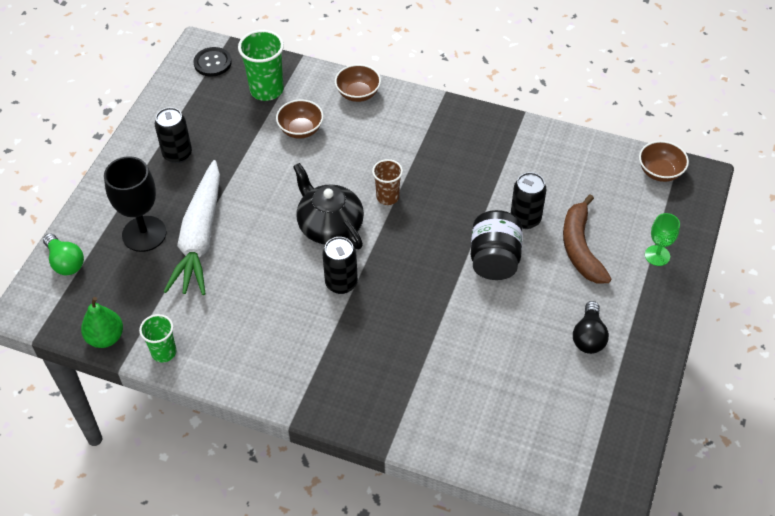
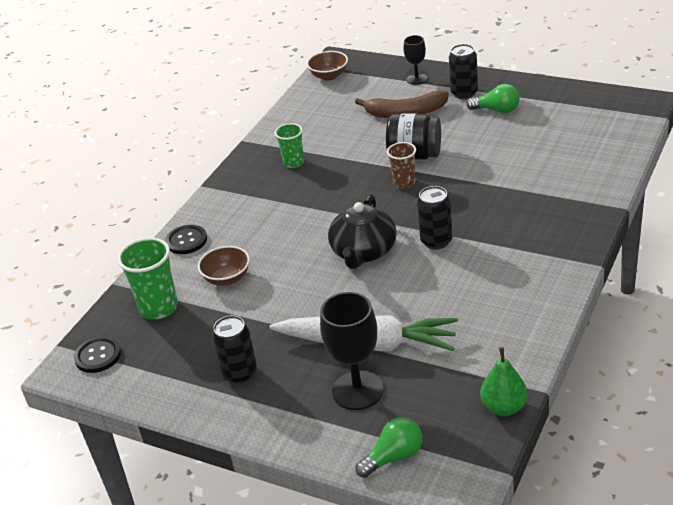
camera: 80 degrees left, 15 degrees down
green cup [139,314,177,362] -> green cup moved to [275,123,304,168]
black teapot [293,163,364,250] -> black teapot turned 45 degrees counterclockwise [328,194,397,269]
brown bowl [335,64,381,102] -> black button [165,225,207,254]
brown cup [372,159,403,205] -> brown cup moved to [387,142,416,189]
black can [511,172,547,229] -> black can moved to [449,44,478,99]
black light bulb [573,301,609,354] -> green light bulb [466,84,520,113]
green goblet [645,213,680,266] -> black goblet [404,35,427,85]

